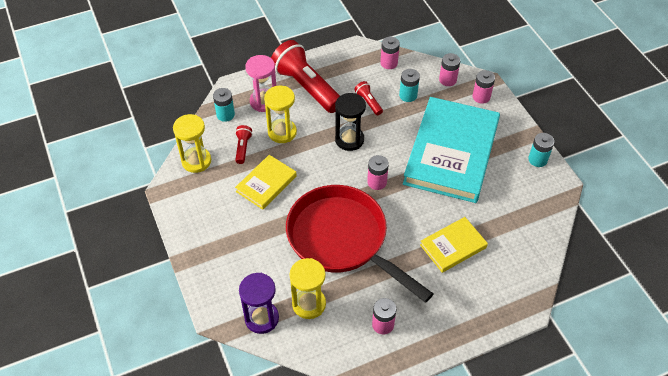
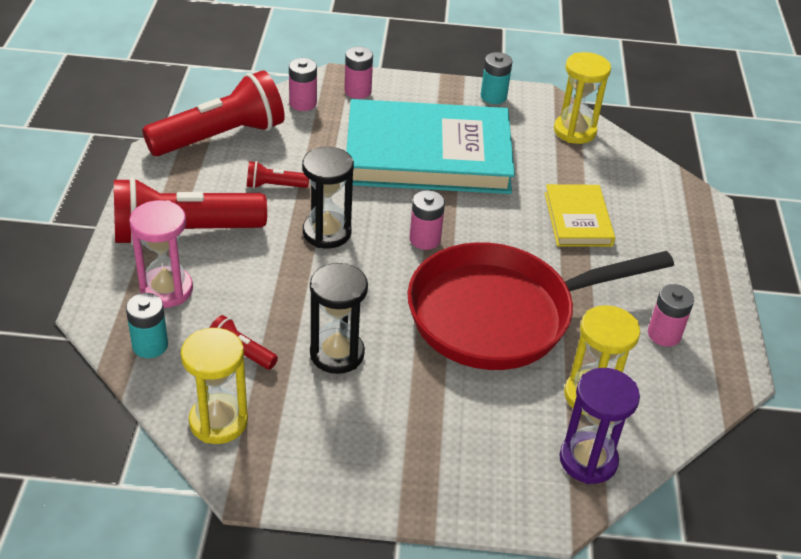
camera: 65 degrees left, 10 degrees down
yellow book [235,155,297,210] -> black hourglass [310,263,368,374]
yellow hourglass [264,86,297,143] -> yellow hourglass moved to [554,52,611,144]
pink battery [380,37,400,69] -> red flashlight [142,70,285,156]
turquoise battery [399,69,420,102] -> none
turquoise book [403,97,500,203] -> turquoise book turned 45 degrees counterclockwise [346,99,515,194]

